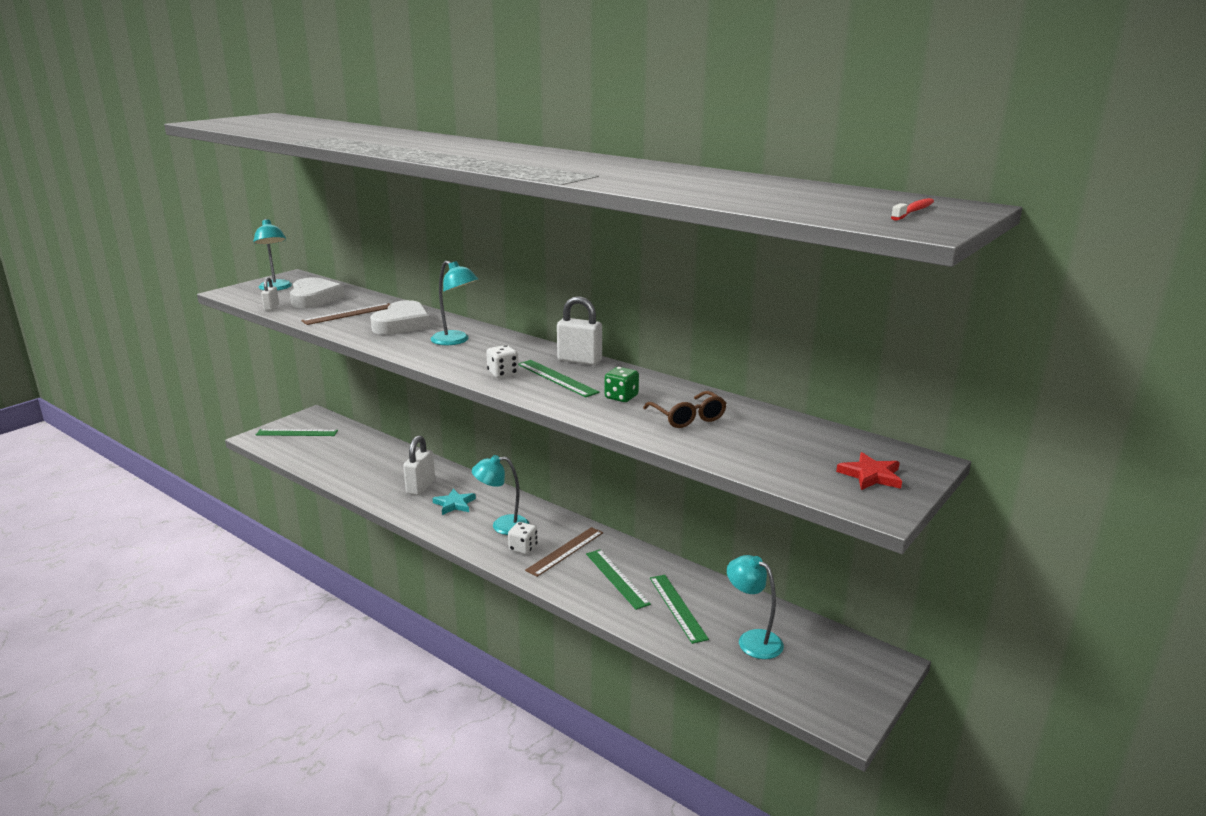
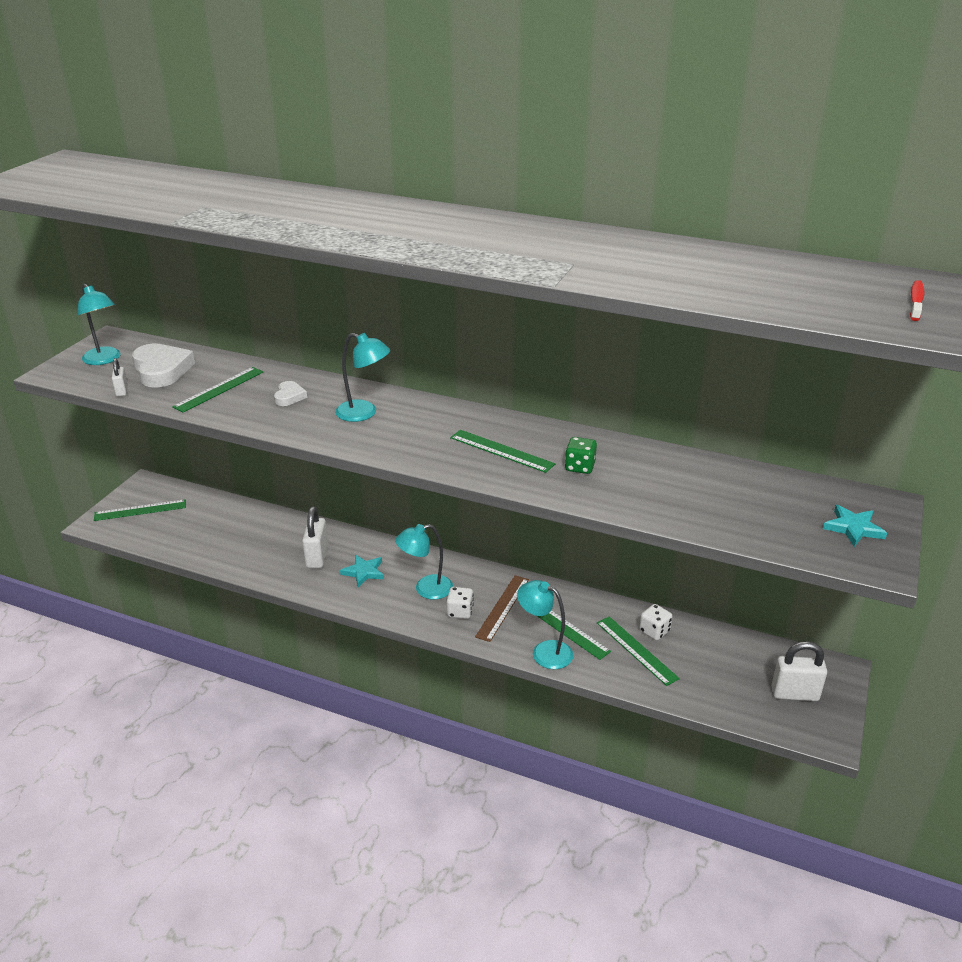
camera: 15 degrees left, 10 degrees up
brown ruler [301,303,390,325] -> green ruler [172,367,263,412]
white heart [370,300,430,335] -> white heart [274,381,307,406], size x0.52
white dice [486,345,519,378] -> white dice moved to [639,604,673,640]
white padlock [557,296,602,365] -> white padlock moved to [772,641,827,701]
brown glasses [643,391,727,428] -> none
turquoise lamp [727,555,784,659] -> turquoise lamp moved to [517,580,573,669]
red star [836,452,902,490] -> turquoise star [823,505,887,547]

